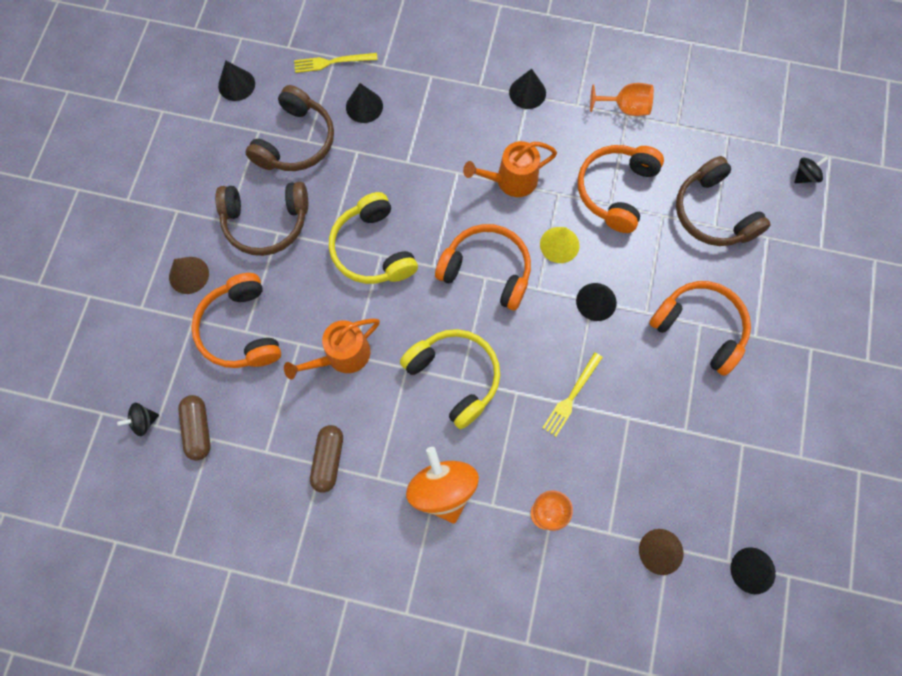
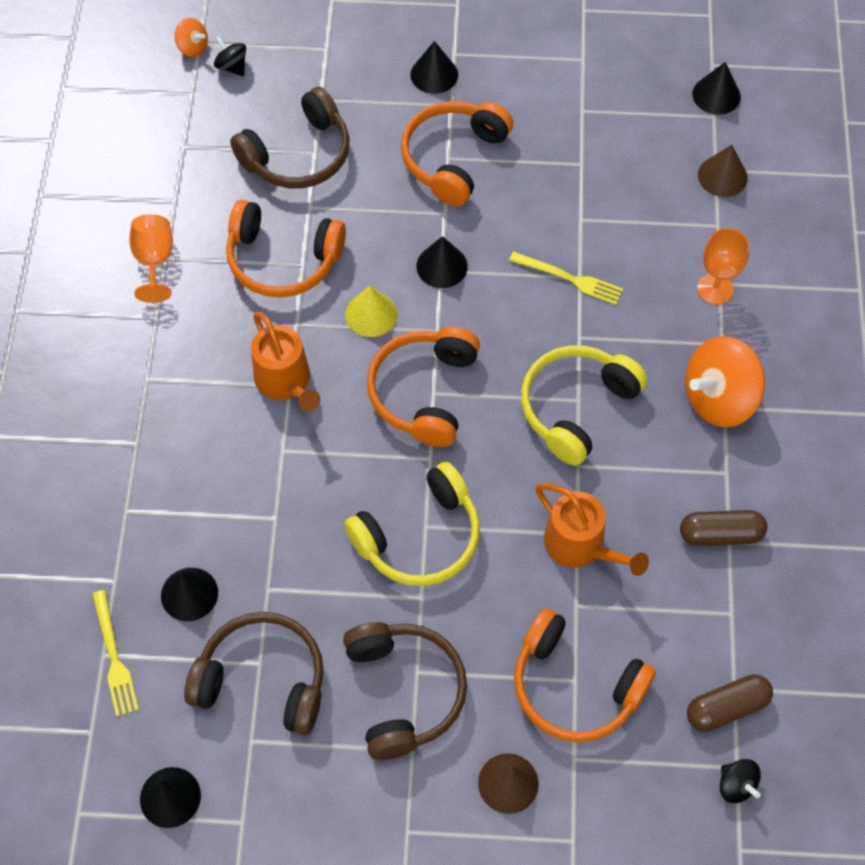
camera: 100 degrees left, 10 degrees down
orange headphones [191,273,281,368] -> orange headphones turned 60 degrees clockwise [514,608,656,742]
black cone [509,69,546,109] -> black cone moved to [410,41,458,94]
none -> orange spinning top [175,18,208,57]

